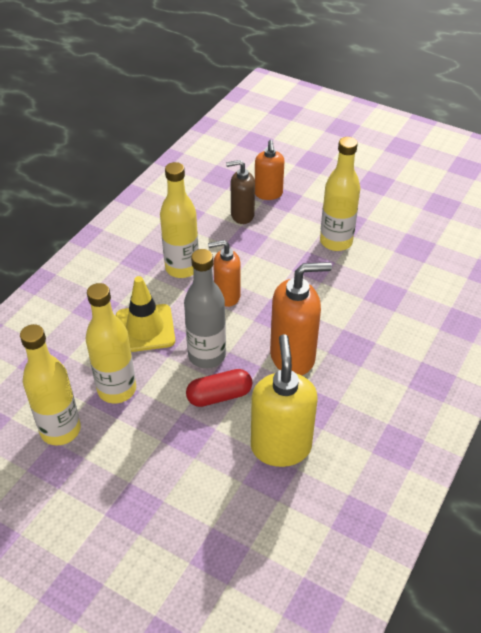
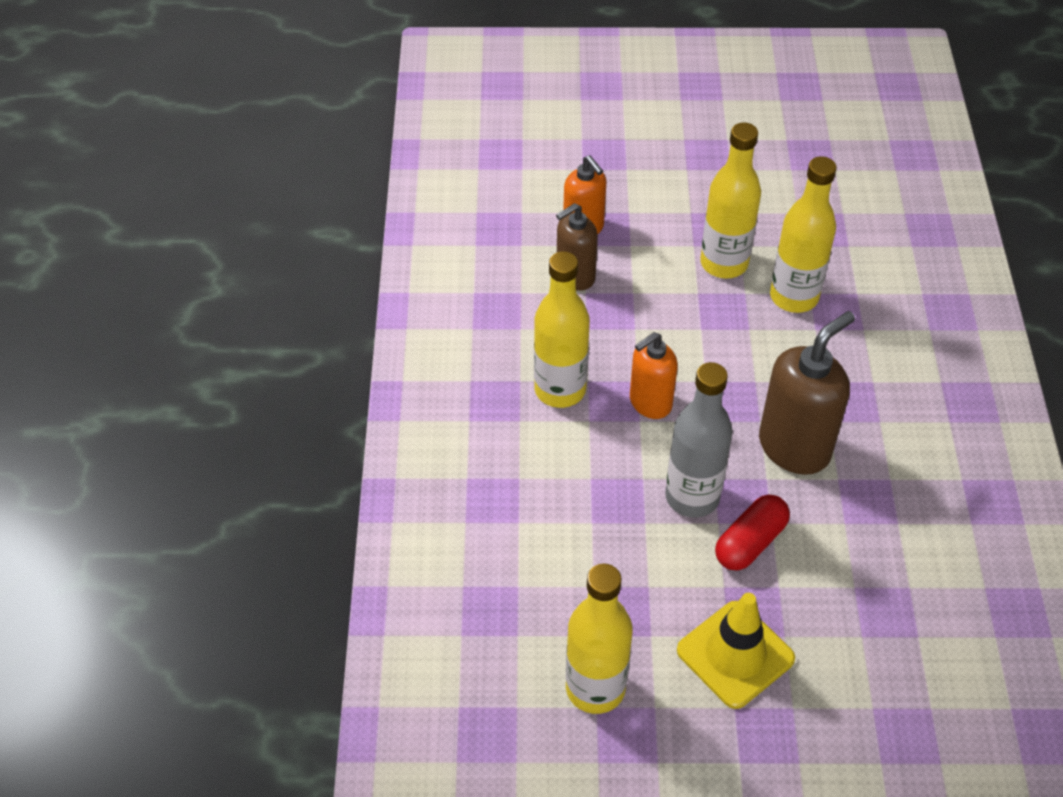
camera: 30 degrees left, 5 degrees up
yellow bottle [85,283,136,403] -> yellow bottle moved to [770,156,837,313]
yellow traffic cone [116,276,175,352] -> yellow traffic cone moved to [677,593,795,709]
yellow soap dispenser [251,334,318,467] -> none
orange soap dispenser [270,262,332,375] -> brown soap dispenser [759,311,855,475]

